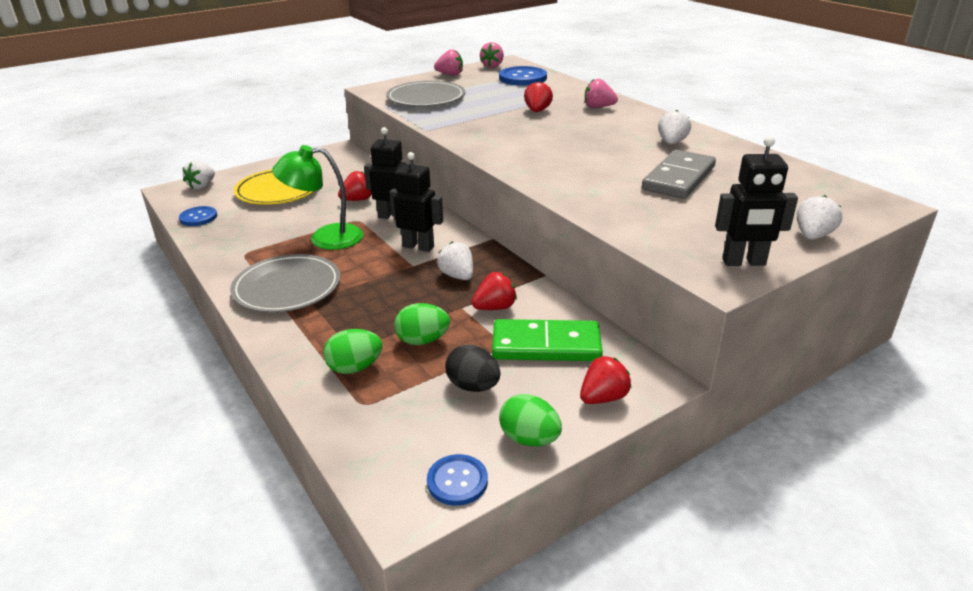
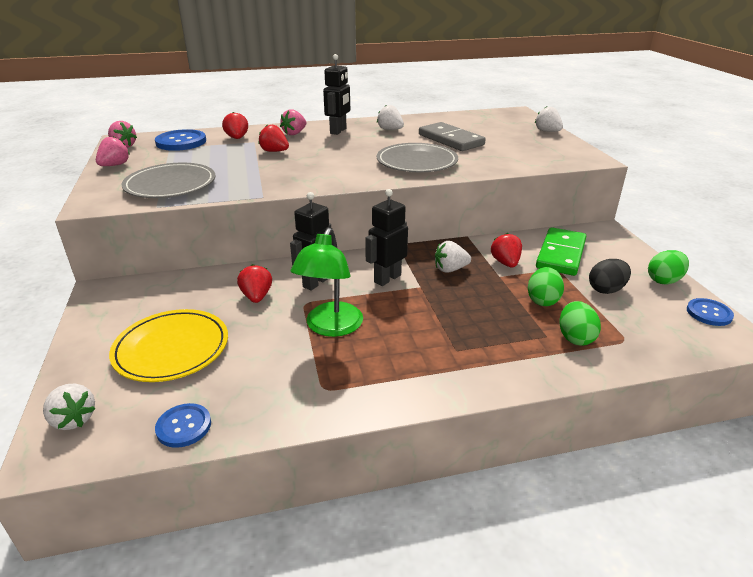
camera: 70 degrees left, 0 degrees up
grey plate [230,254,341,313] -> grey plate moved to [377,143,458,172]
red strawberry [580,356,631,404] -> red strawberry moved to [222,112,248,139]
black robot [715,136,798,266] -> black robot moved to [323,54,350,135]

